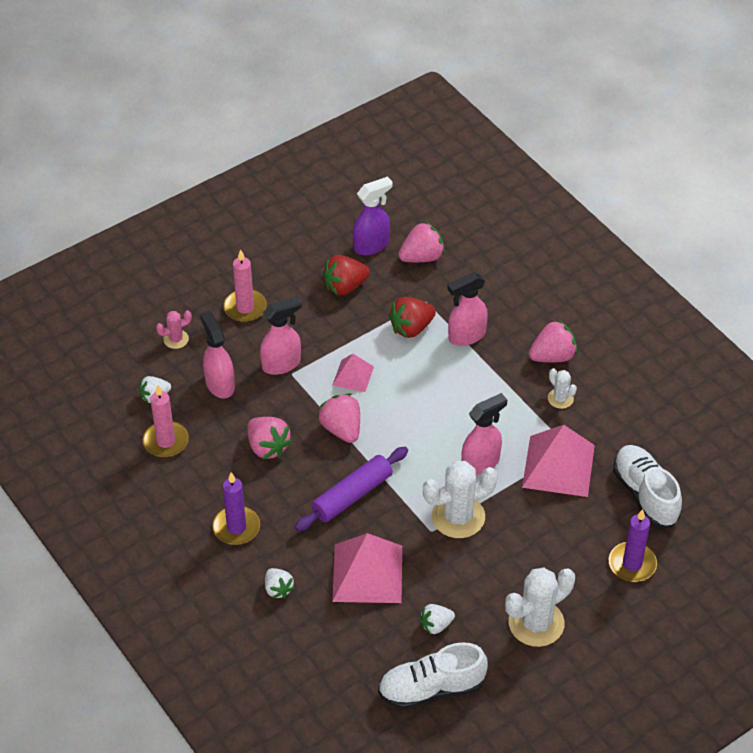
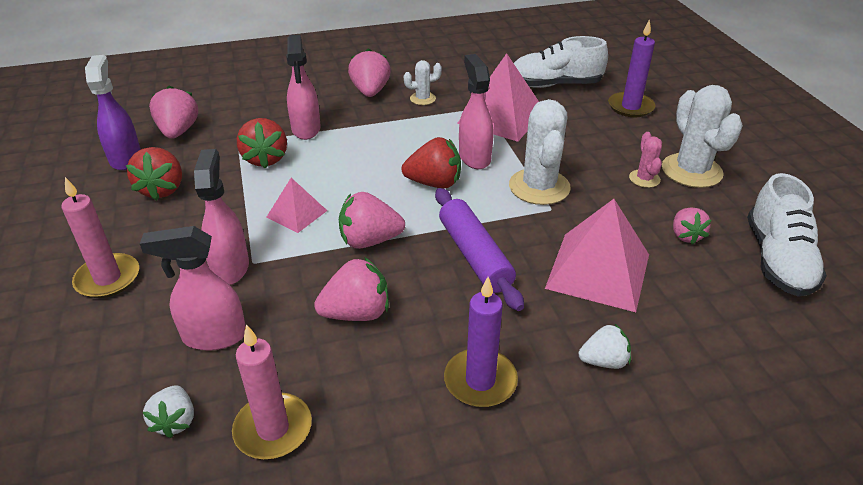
camera: 70 degrees left, 10 degrees down
pink cactus [156,310,192,349] -> pink cactus moved to [629,132,662,188]
white strawberry [420,604,455,635] -> pink strawberry [673,208,711,245]
none -> red strawberry [402,137,461,189]

